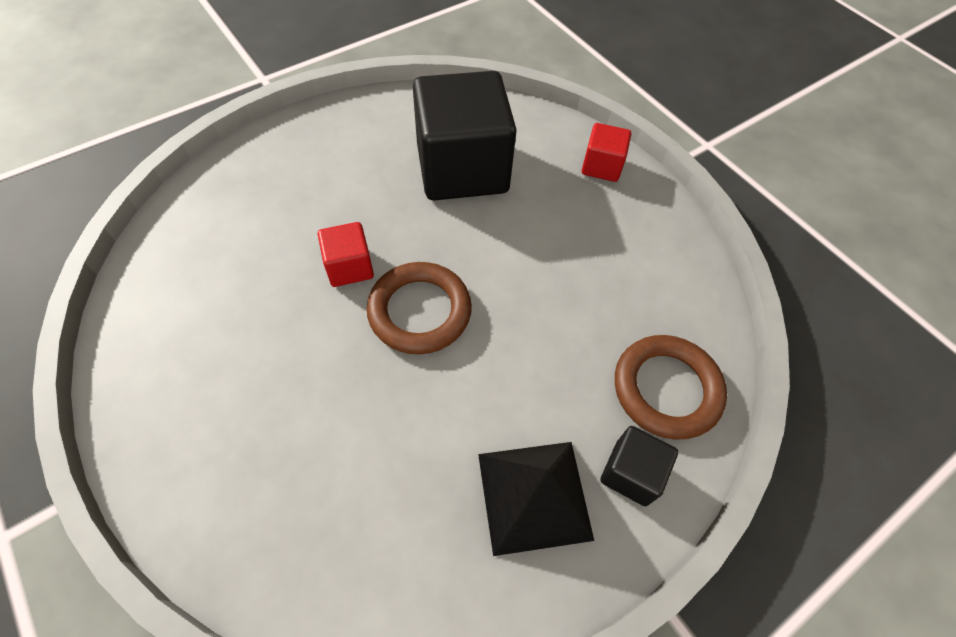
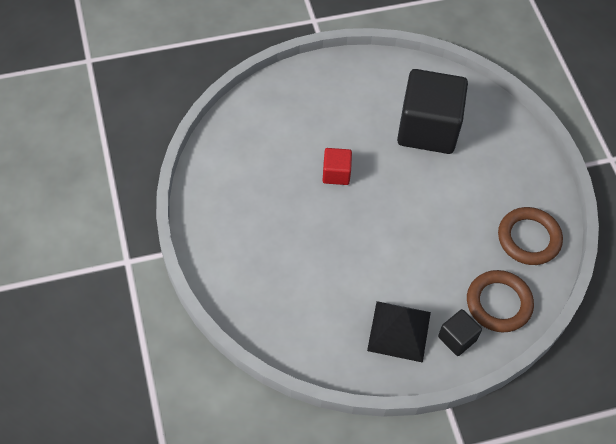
camera: 20 degrees right, 0 degrees up
brown ring [367,262,472,354] -> brown ring moved to [498,207,563,265]
red cube [582,123,631,182] -> none

